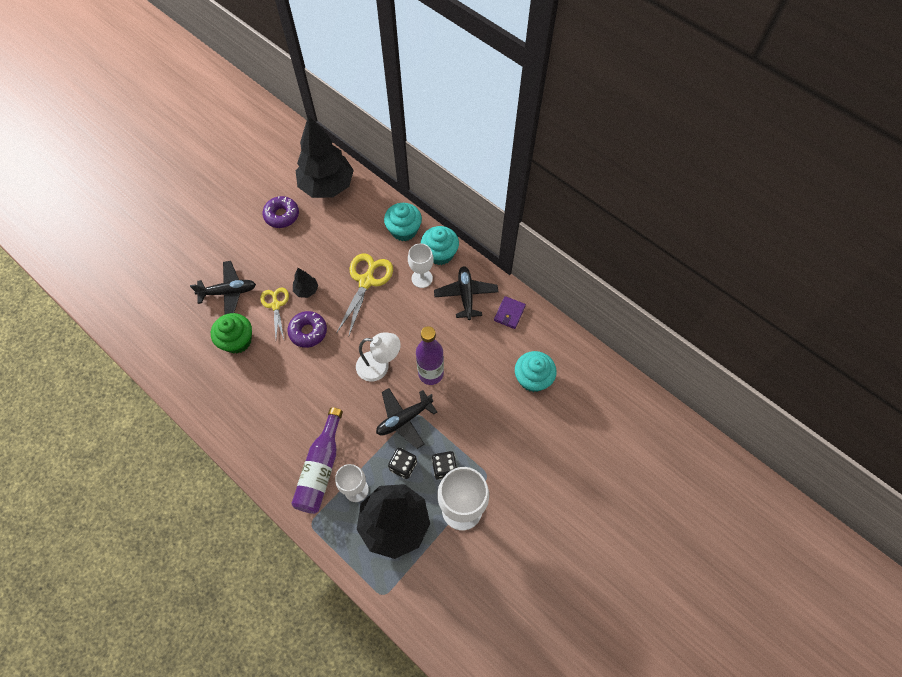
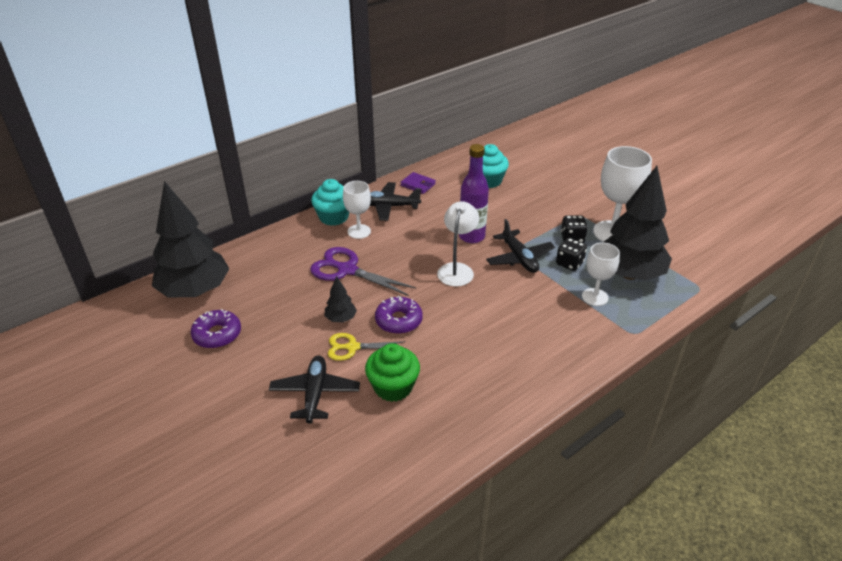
camera: 80 degrees left, 25 degrees down
purple bottle [291,407,343,514] -> none
yellow scissors [336,253,393,338] -> purple scissors [310,247,416,296]
turquoise cupcake [384,203,422,241] -> none

